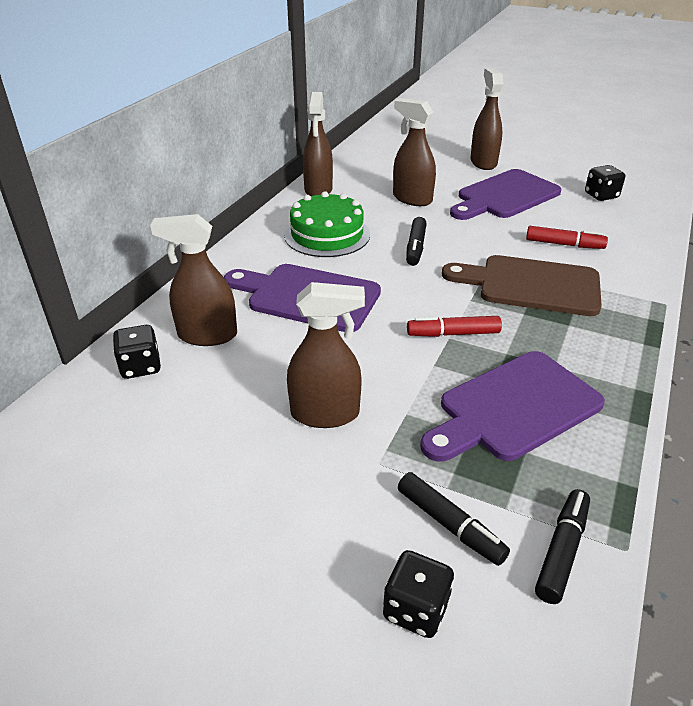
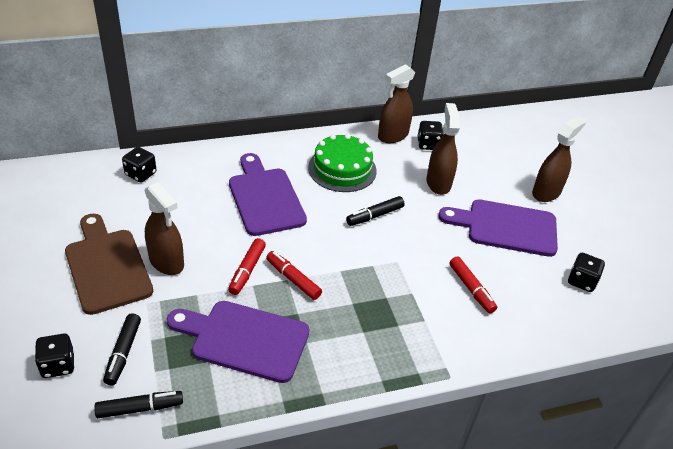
camera: 45 degrees right, 5 degrees up
brown spray bottle [150,214,237,346] -> none
brown cutting board [442,255,602,316] -> brown cutting board moved to [65,214,153,315]
none -> red marker [228,238,266,295]
none -> black dice [417,121,444,150]

